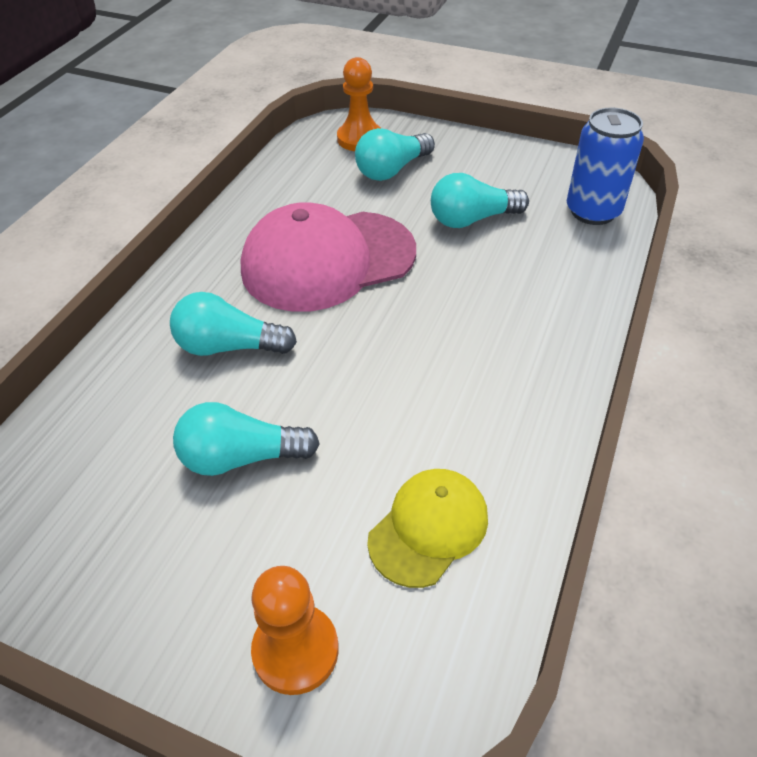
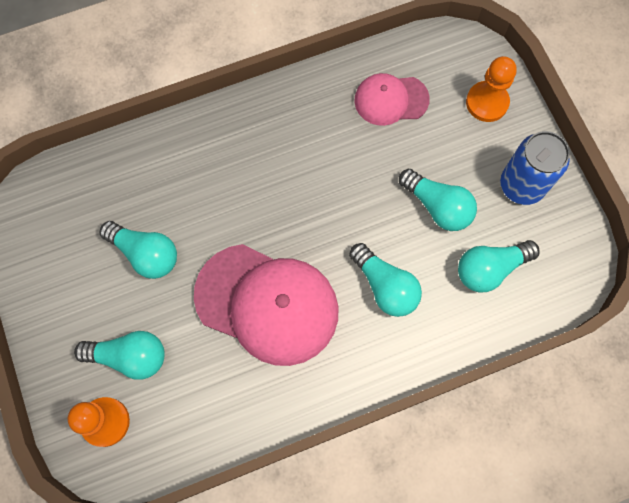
camera: 135 degrees left, 25 degrees up
yellow cap [367,469,488,588] -> pink cap [354,73,430,126]
blue can [567,108,644,225] -> blue can moved to [500,131,570,205]
none -> turquoise light bulb [458,240,539,292]

